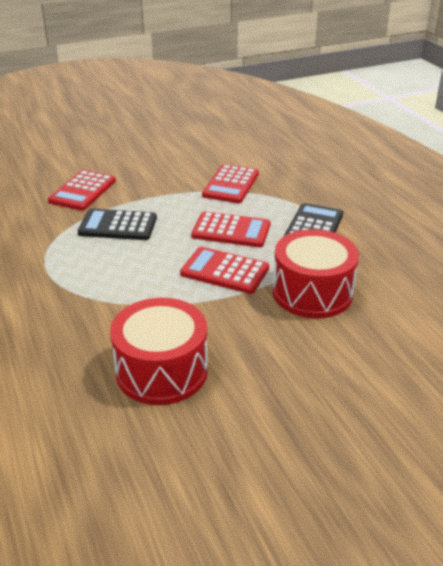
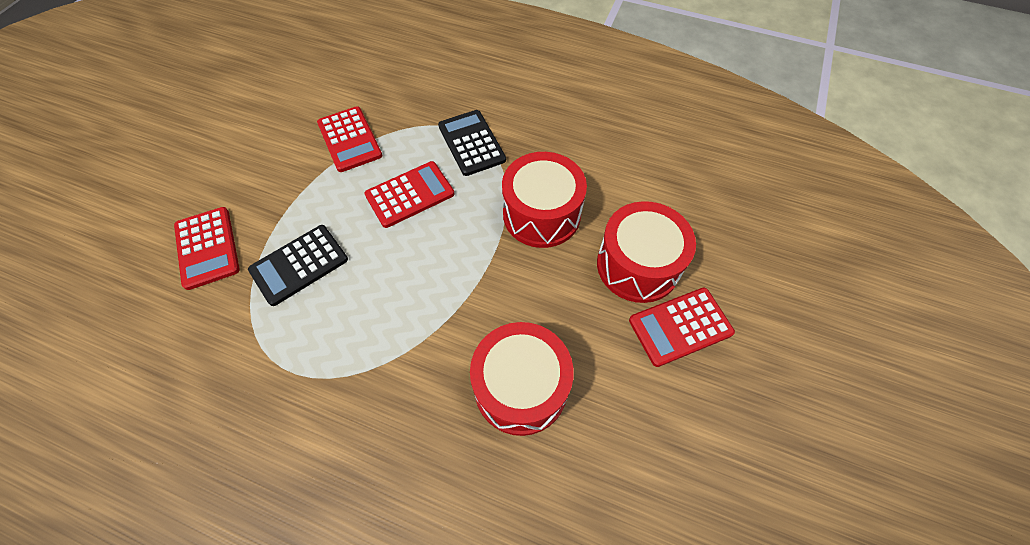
camera: 45 degrees left, 25 degrees up
red calculator [180,247,269,294] -> red calculator moved to [629,288,735,367]
none -> red drum [597,201,696,303]

